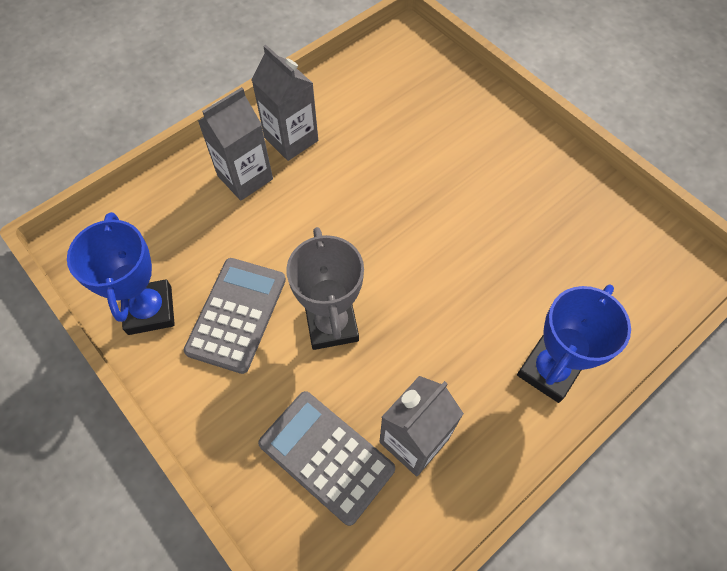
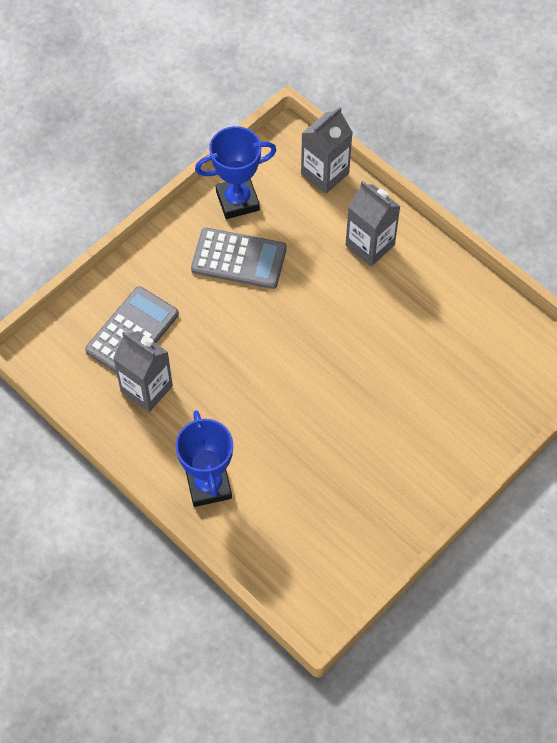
camera: 85 degrees right, 0 degrees up
grey carton [252,45,318,161] -> grey carton moved to [301,107,353,194]
grey trophy [286,227,364,350] -> none
blue trophy [517,285,631,403] -> blue trophy turned 45 degrees clockwise [175,410,233,507]

